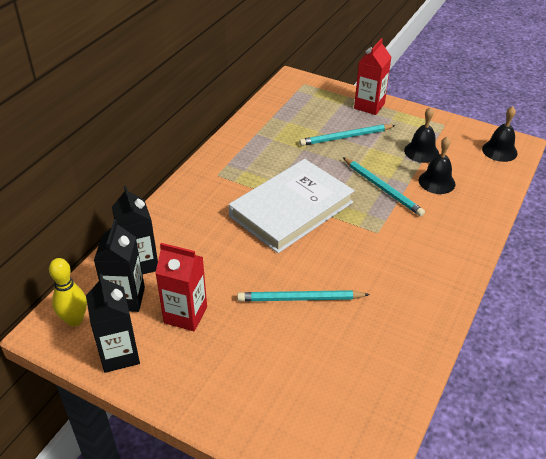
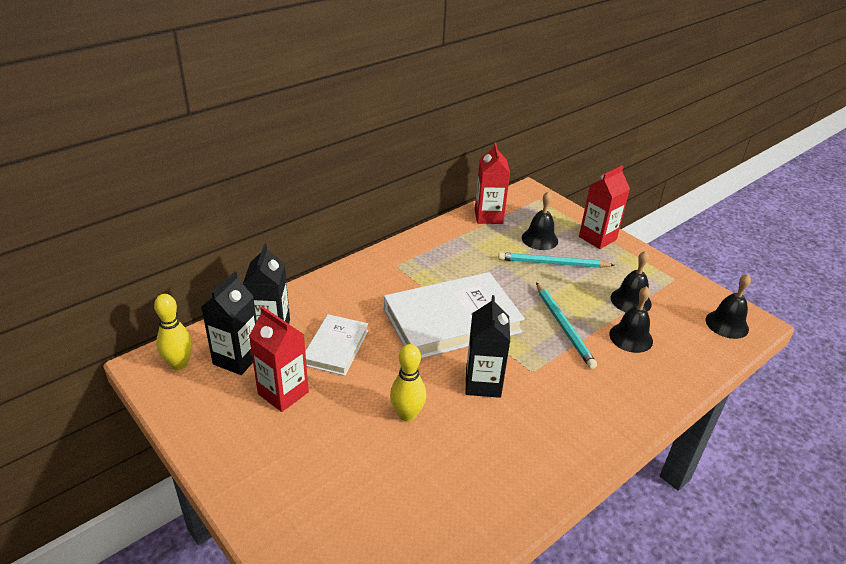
camera: 20 degrees right, 5 degrees down
black carton [86,274,140,373] -> black carton moved to [465,295,510,398]
turquoise pencil [237,290,370,301] -> yellow bowling pin [390,344,426,422]
none -> white book [305,314,368,376]
none -> red carton [475,142,510,224]
none -> black bell [522,191,558,250]

